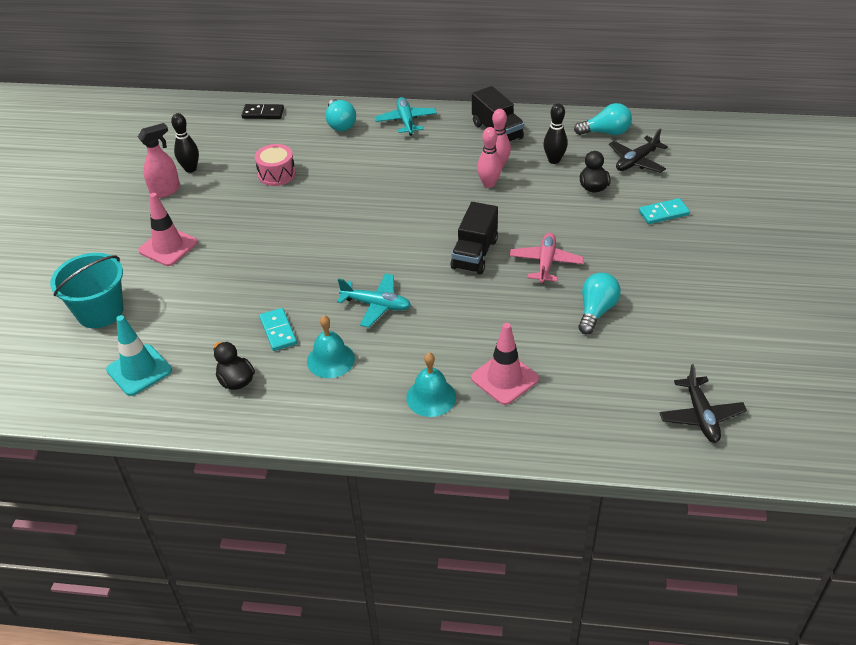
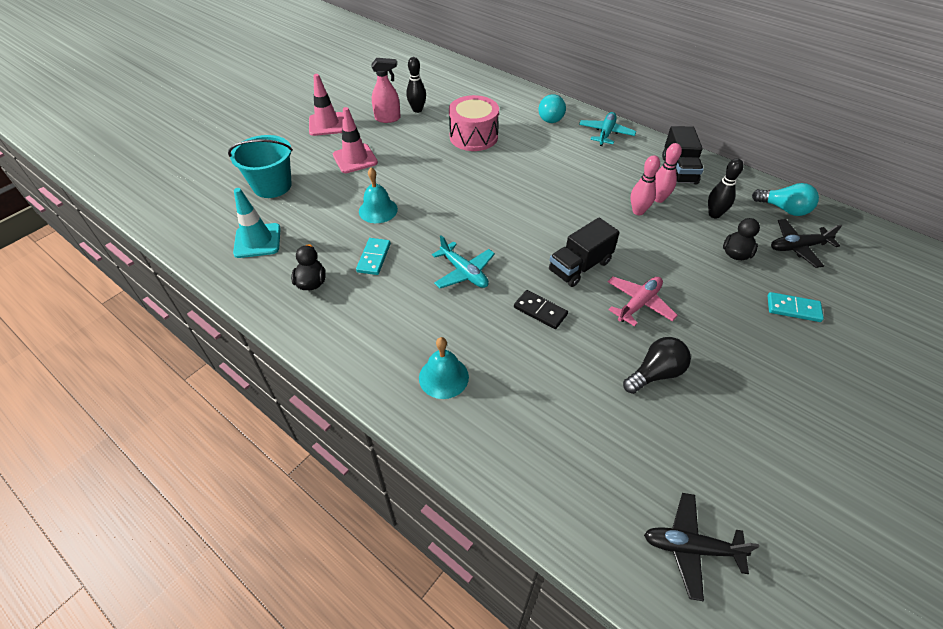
camera: 30 degrees right, 5 degrees up
black domino [242,104,284,119] -> black domino moved to [514,290,568,329]
pink drum [255,144,296,186] -> pink drum [449,95,499,151], size x1.51
turquoise bell [307,315,355,378] -> turquoise bell moved to [359,168,398,223]
pink traffic cone [471,323,539,405] -> pink traffic cone moved to [309,74,343,136]
turquoise light bulb [578,273,621,334] -> black light bulb [623,337,691,394]
black plane [659,364,747,443] -> black plane turned 75 degrees clockwise [644,493,759,601]

